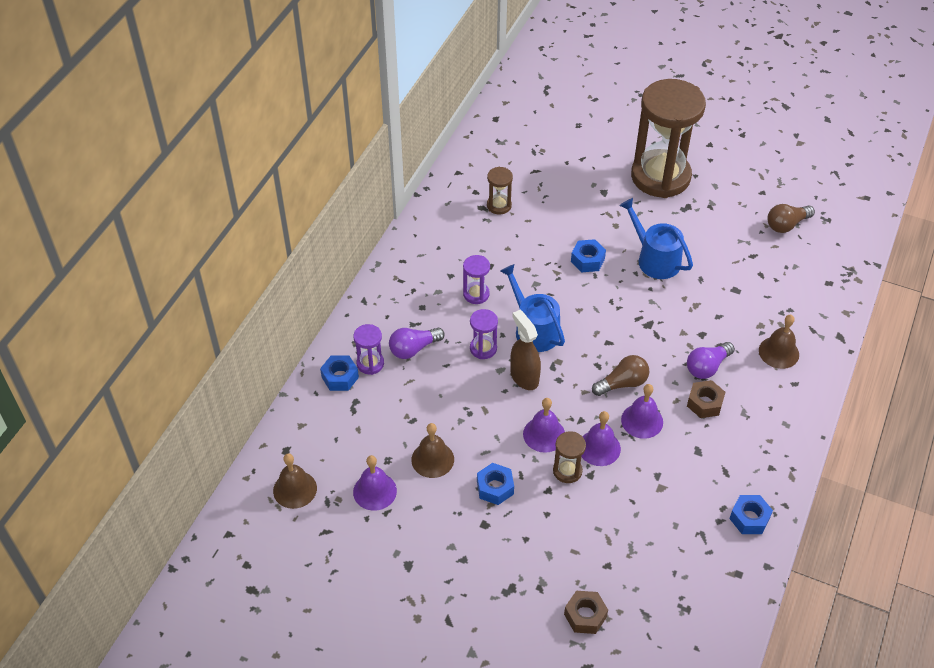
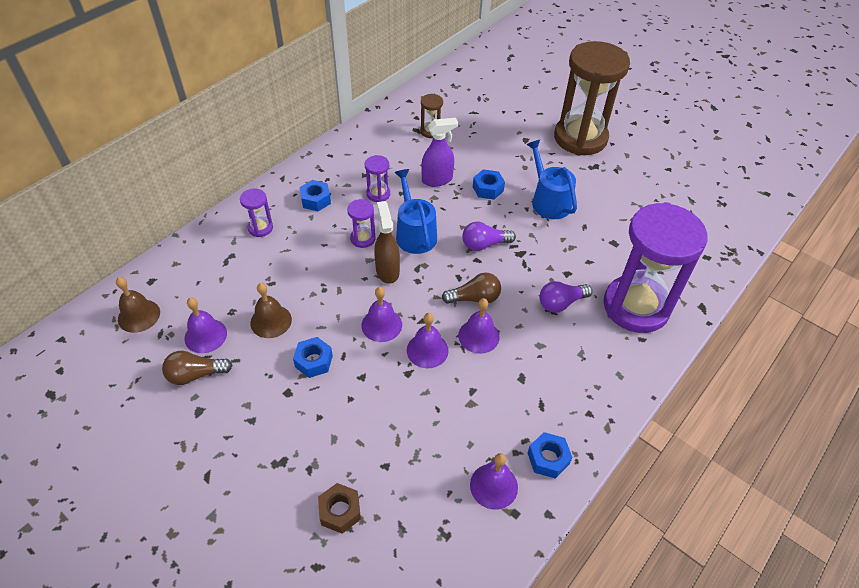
camera: 15 degrees right, 0 degrees up
blue nut [320,356,359,391] -> blue nut moved to [299,180,331,211]
purple light bulb [389,328,445,359] -> purple light bulb moved to [462,222,516,251]
brown hourglass [553,431,586,483] -> none
brown nut [687,380,725,418] -> none
brown bell [759,315,799,369] -> purple hourglass [603,202,708,333]
brown light bulb [768,204,815,233] -> brown light bulb moved to [162,351,233,385]
none -> purple spray bottle [421,118,458,187]
none -> purple bell [470,453,518,510]

